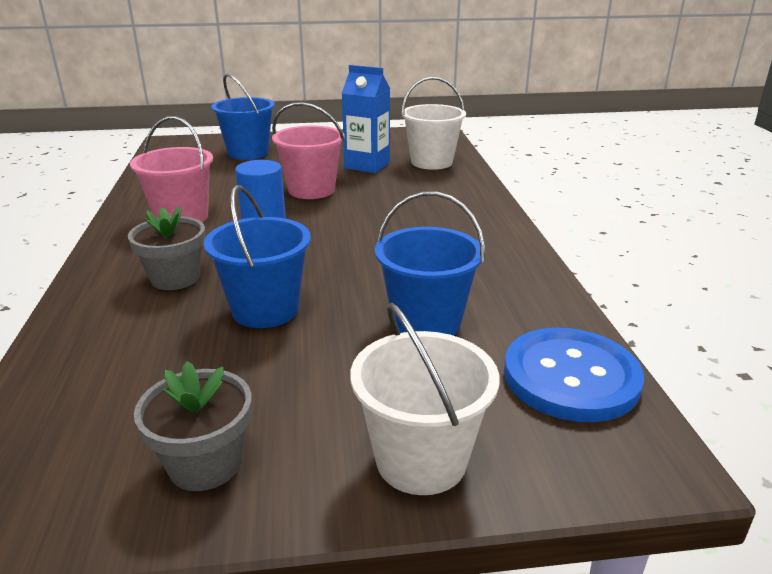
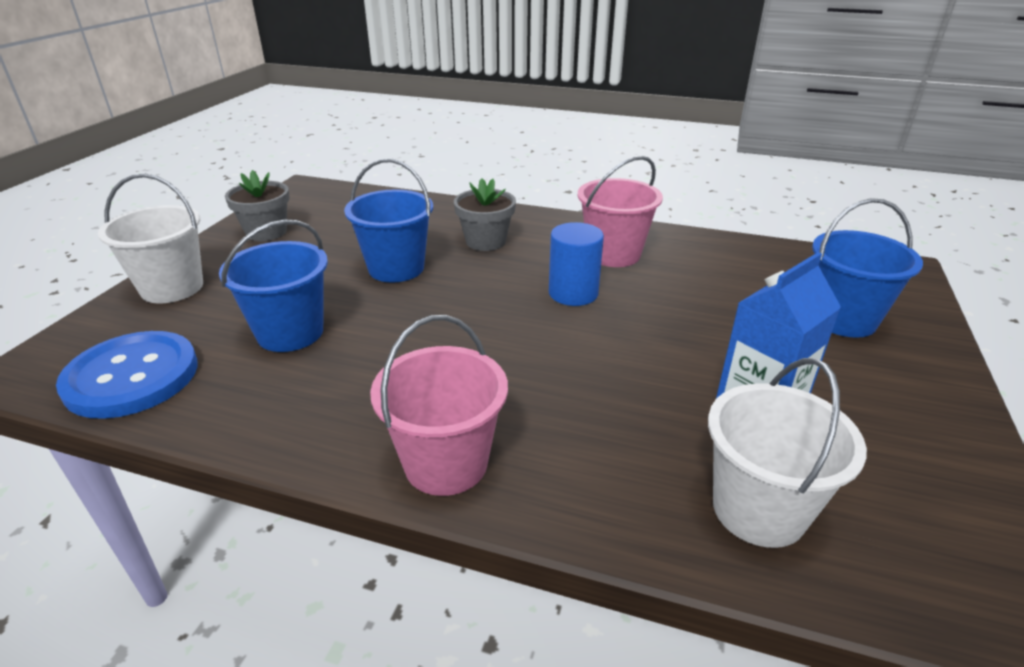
camera: 115 degrees right, 5 degrees up
pink bucket [272,102,345,199] -> pink bucket moved to [370,315,508,496]

